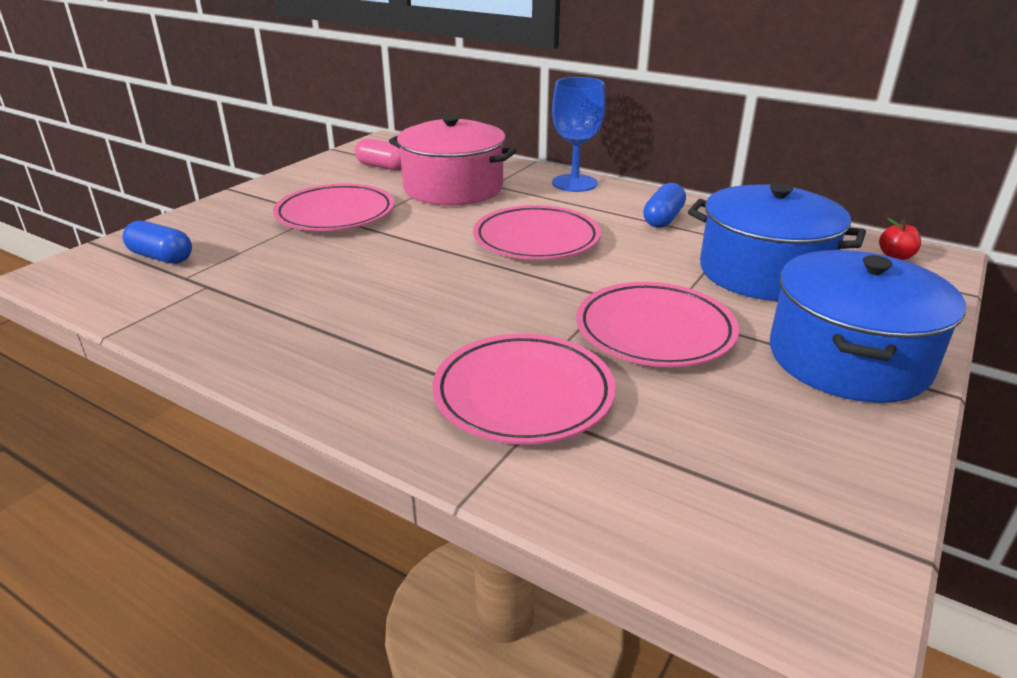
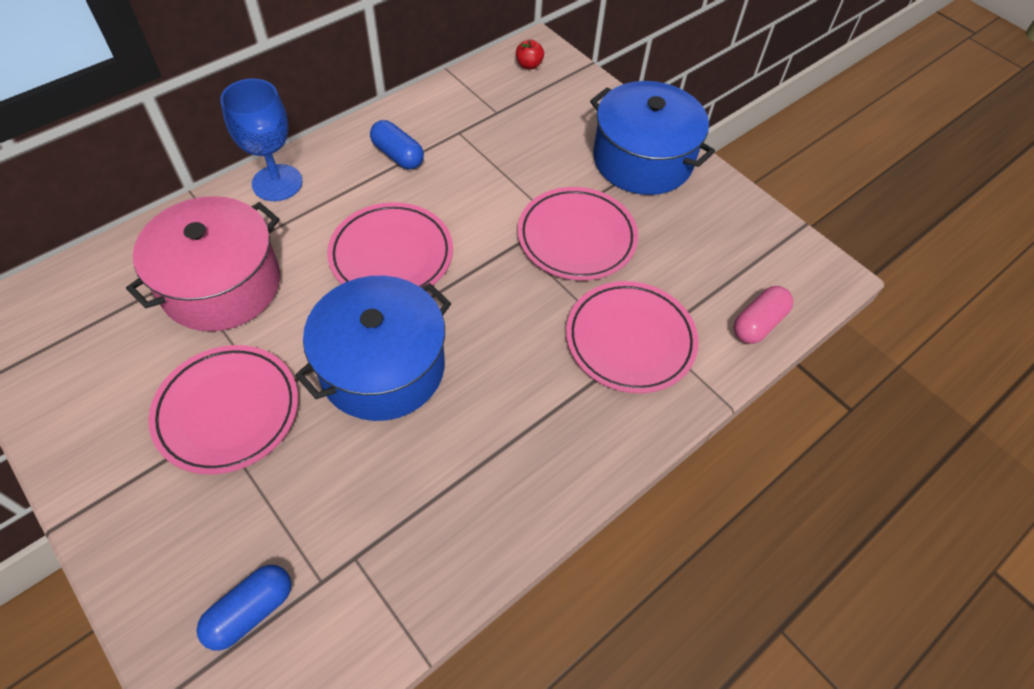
camera: 75 degrees left, 25 degrees up
pink capsule [355,139,402,170] -> pink capsule moved to [734,286,793,344]
blue pot [688,183,866,301] -> blue pot moved to [295,276,451,421]

